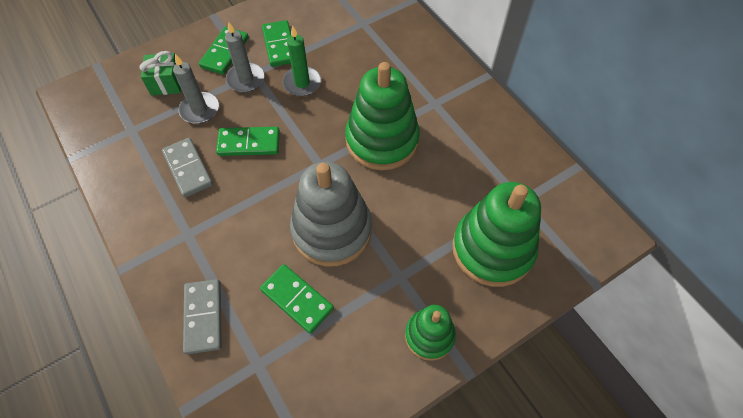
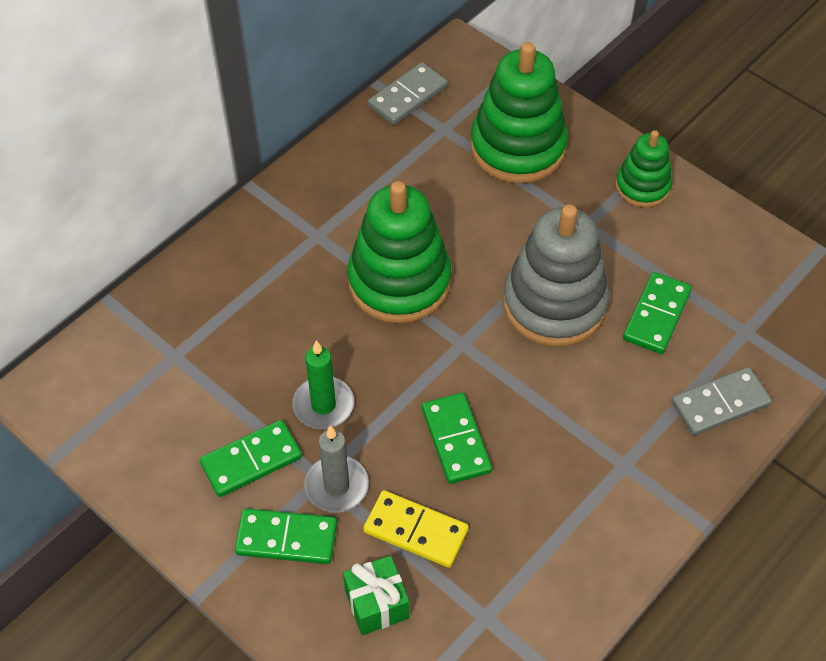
camera: 105 degrees left, 5 degrees down
grey domino [162,138,213,198] -> grey domino moved to [368,62,448,125]
grey candle [173,54,219,124] -> yellow domino [363,490,469,568]

